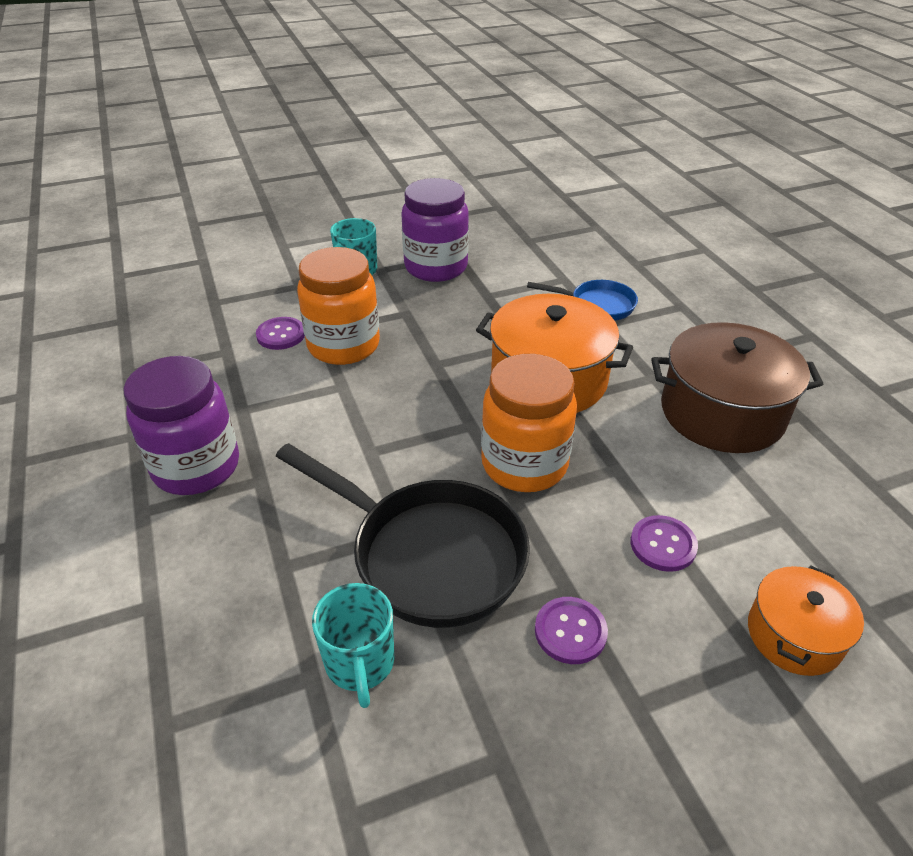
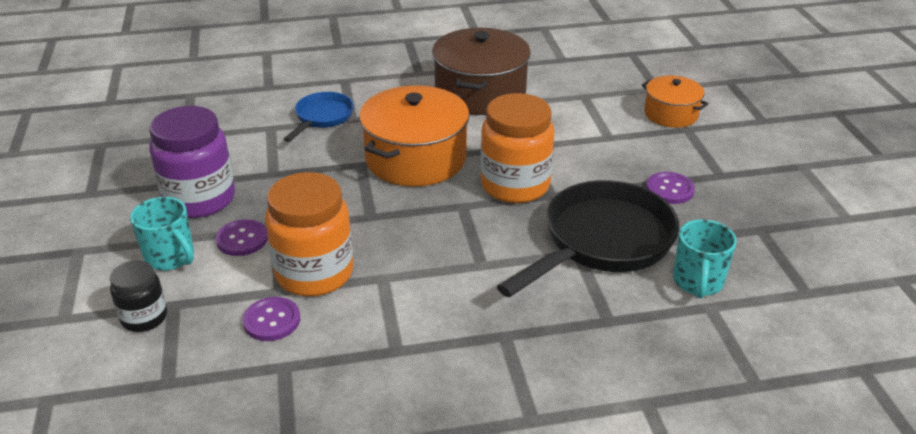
camera: 80 degrees left, 5 degrees down
purple jar [123,356,239,495] -> none
turquoise mug [312,583,394,708] -> turquoise mug turned 105 degrees clockwise [673,219,737,298]
purple button [631,515,698,572] -> purple button moved to [216,219,268,256]
none -> black jar [110,260,167,332]

